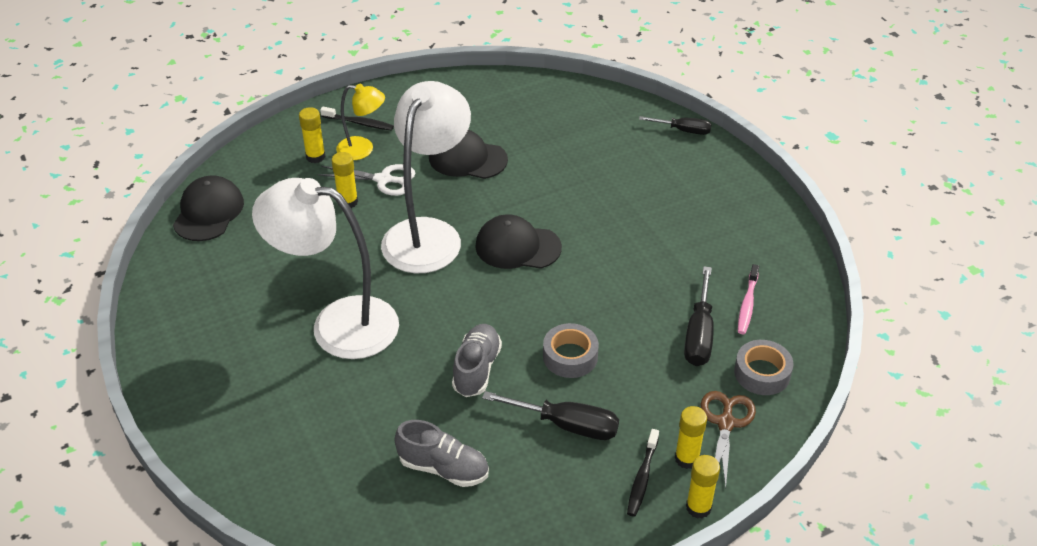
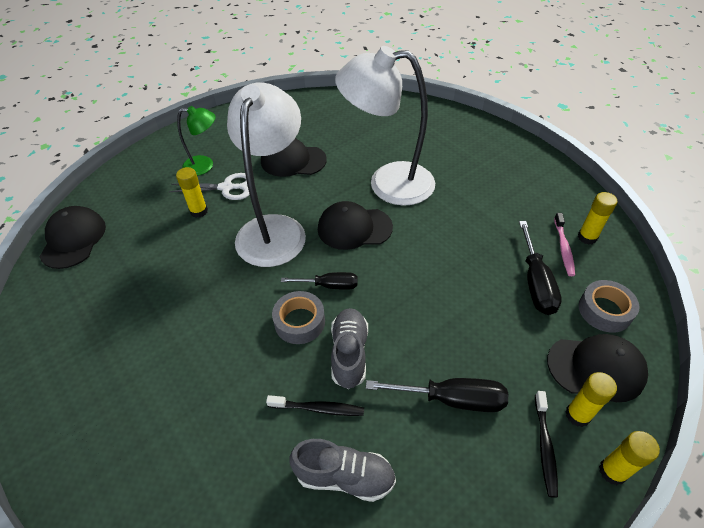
camera: 10 degrees left, 5 degrees up
white lamp [252,178,399,359] -> white lamp moved to [335,46,435,206]
yellow glue stick [299,107,325,163] -> yellow glue stick moved to [578,192,618,245]
black toothbrush [320,107,394,131] -> black toothbrush moved to [266,395,364,416]
yellow lamp [336,84,385,160] -> green lamp [177,106,216,176]
grey tape [543,323,599,378] -> grey tape moved to [272,291,325,344]
black screwdriver [639,116,712,135] -> black screwdriver moved to [281,272,358,290]
brown scissors [701,391,756,489] -> black cap [547,334,648,402]

